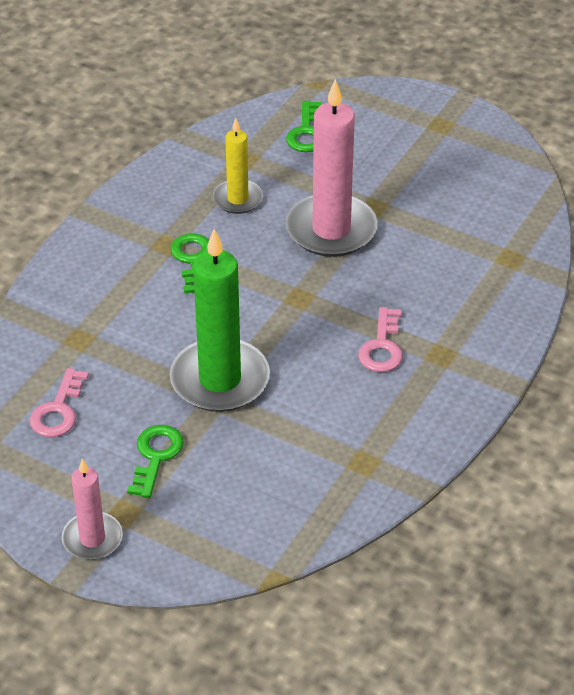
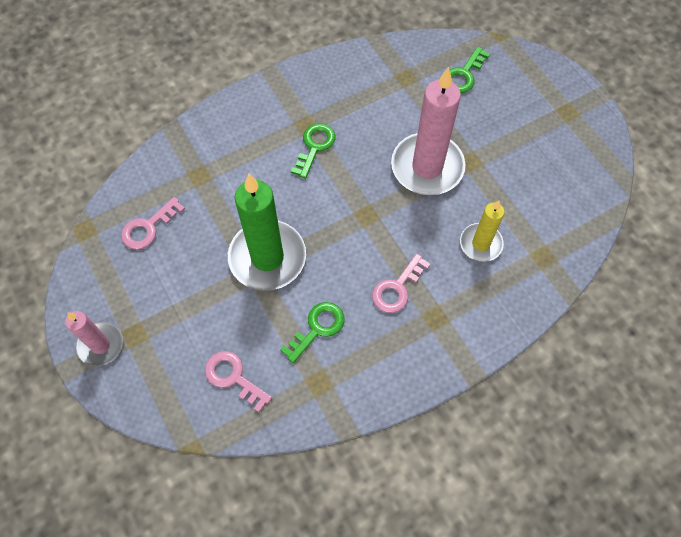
camera: 30 degrees right, 20 degrees up
green key [127,425,184,498] -> green key moved to [280,302,344,363]
yellow candle [213,118,263,214] -> yellow candle moved to [460,201,505,262]
none -> pink key [205,351,272,412]

